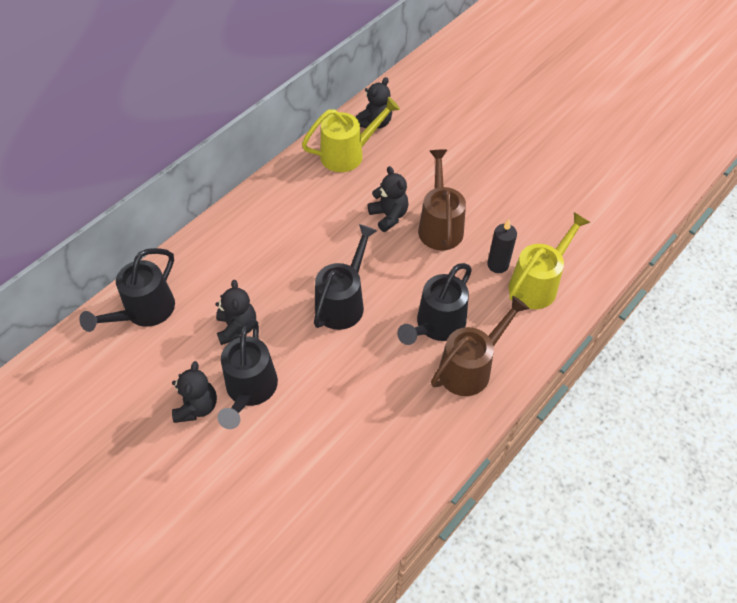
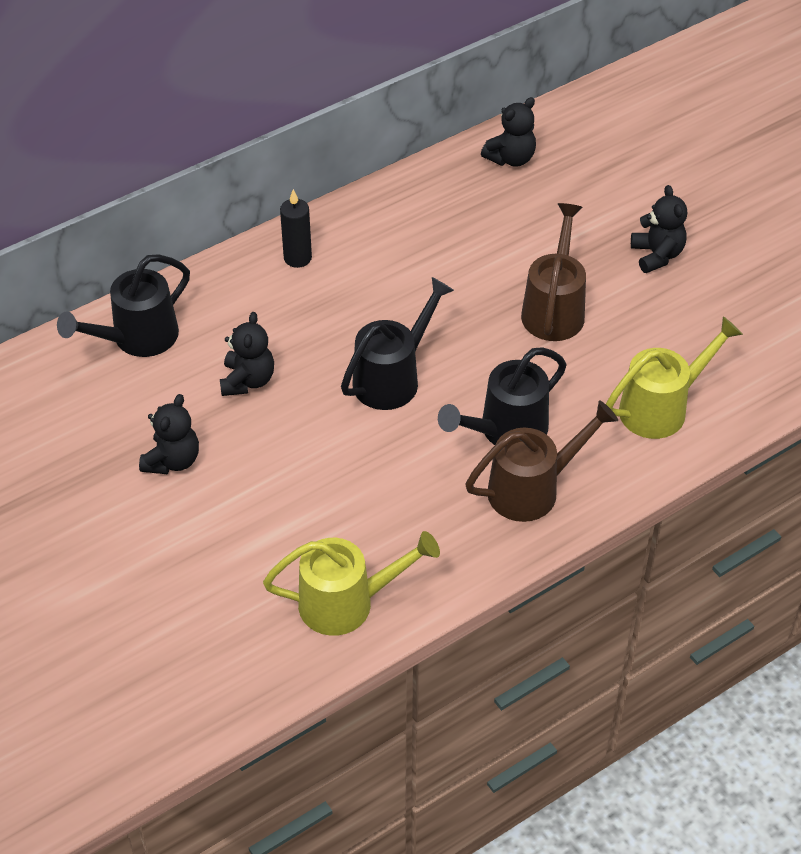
camera: 15 degrees right, 5 degrees down
black watering can [217,319,278,429] -> none
yellow watering can [302,97,400,172] -> yellow watering can moved to [263,531,440,636]
black teddy bear [368,166,409,232] -> black teddy bear moved to [631,185,687,273]
black candle [487,219,517,273] -> black candle moved to [280,189,312,268]

